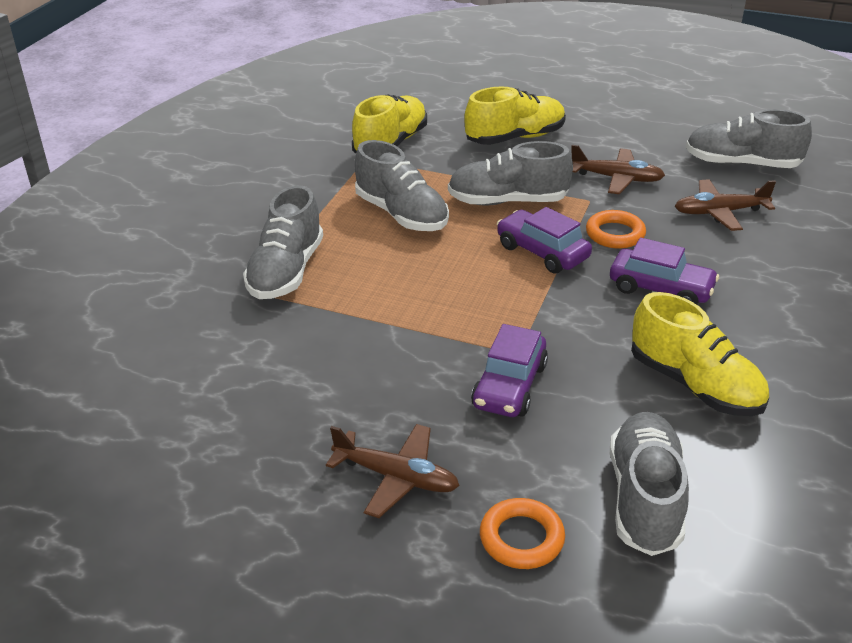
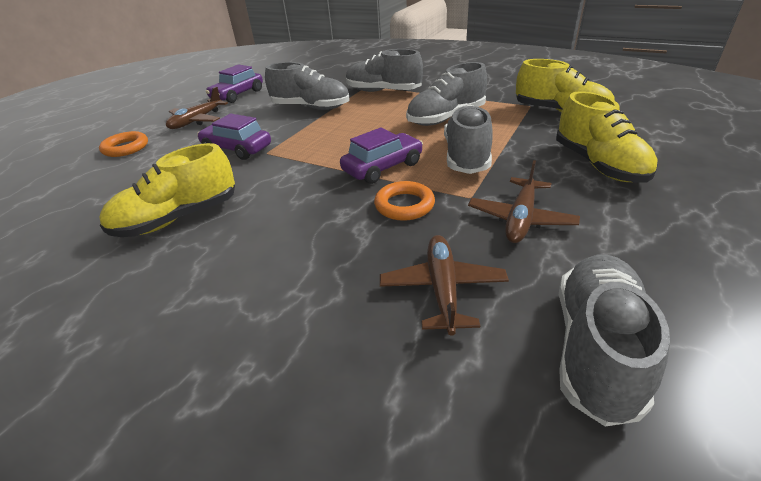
camera: 100 degrees right, 0 degrees up
purple car [610,238,719,305] -> purple car moved to [206,65,263,103]
grey shoe [610,412,689,556] -> grey shoe moved to [265,62,349,110]

